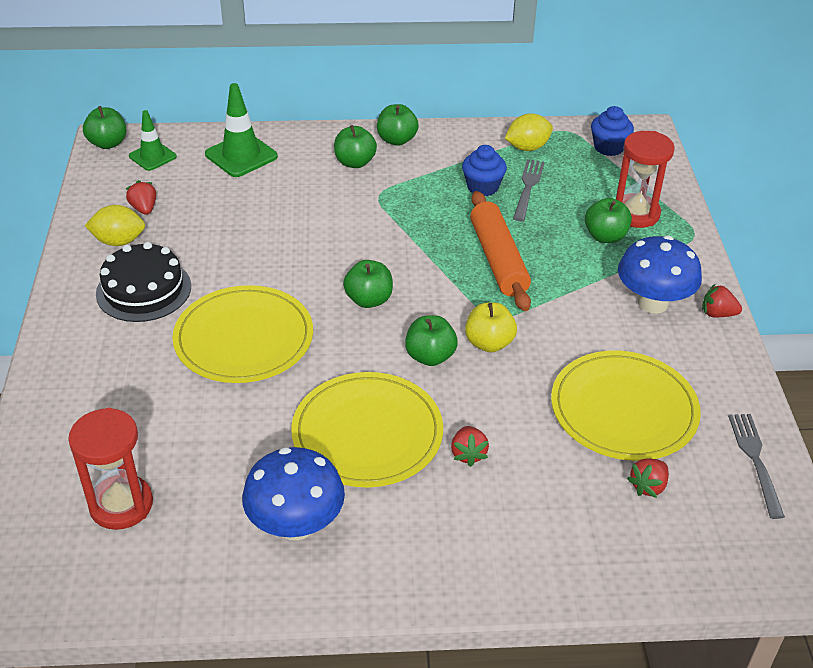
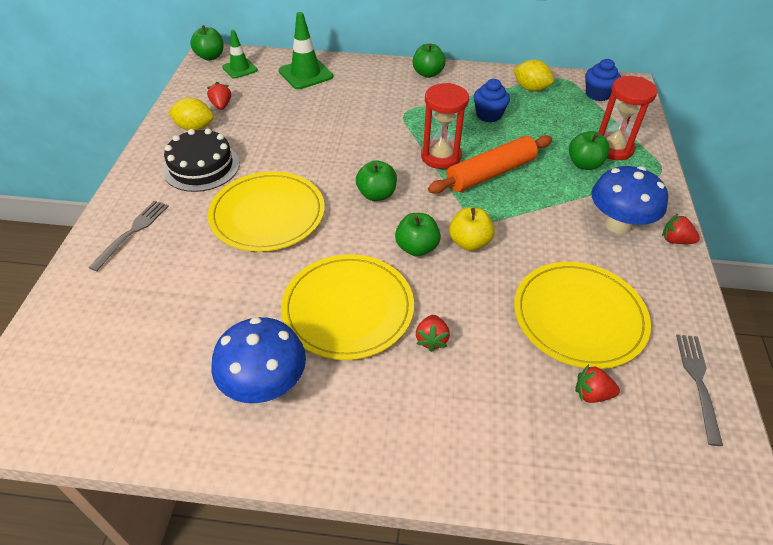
camera: 10 degrees right, 5 degrees up
red hourglass [68,408,153,530] -> red hourglass moved to [421,83,469,169]
green apple [334,125,377,168] -> none
orange rolling pin [470,191,531,311] -> orange rolling pin turned 60 degrees clockwise [428,135,552,194]
yellow lemon [505,113,553,151] -> yellow lemon turned 45 degrees clockwise [513,60,554,91]
grey fork [513,159,544,221] -> grey fork moved to [88,200,169,271]
red strawberry [627,458,669,498] -> red strawberry turned 45 degrees clockwise [575,364,620,403]

